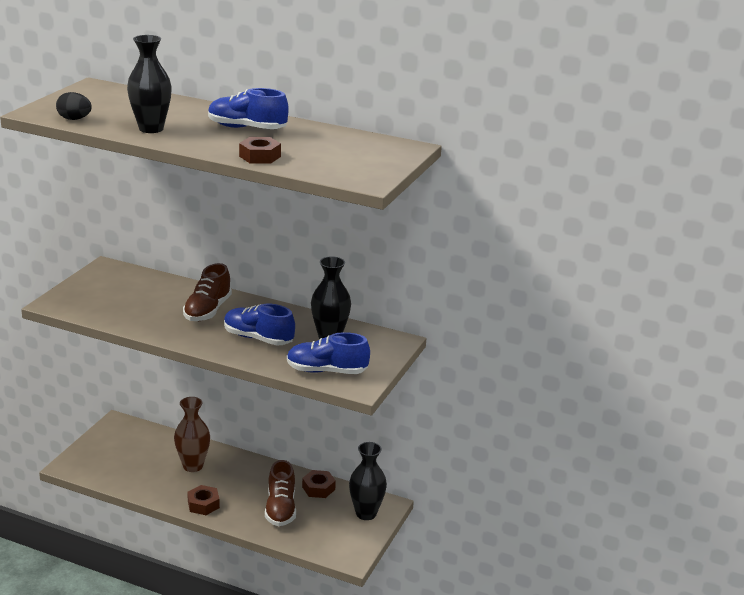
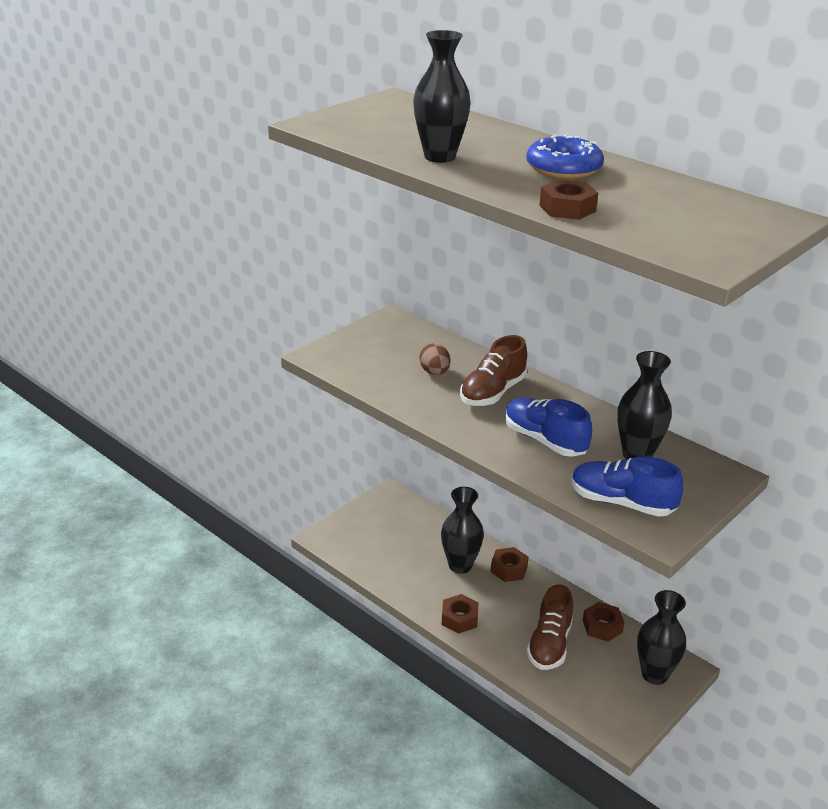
camera: 20 degrees right, 5 degrees up
black egg [56,92,92,120] -> none
brown vase [174,397,210,472] -> black vase [441,487,484,574]
blue shoe [208,88,289,129] -> blue donut [526,134,604,179]
none -> brown egg [420,343,450,375]
none -> brown nut [490,547,528,582]

